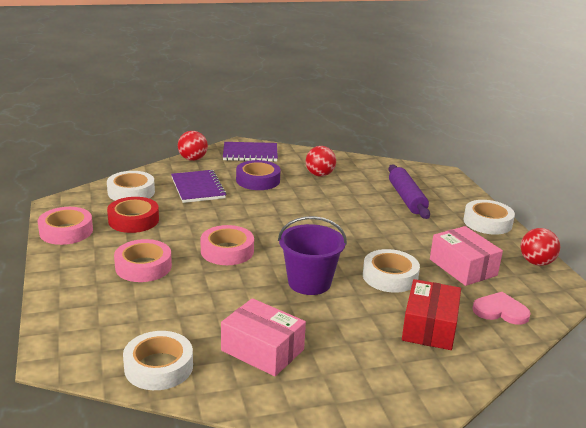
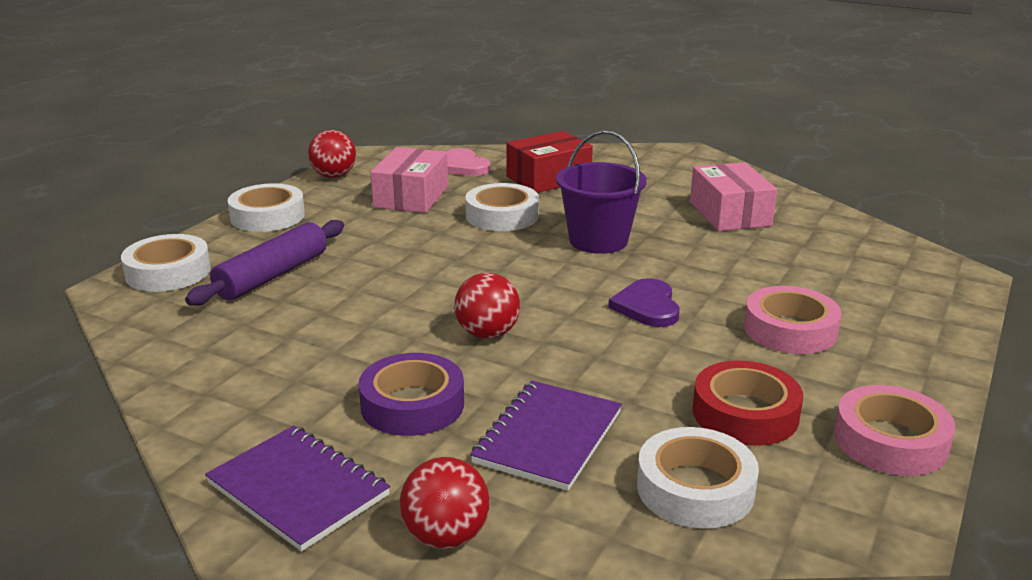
camera: 135 degrees left, 0 degrees up
white tape [123,331,193,390] -> white tape moved to [121,234,211,292]
pink tape [200,225,254,265] -> purple heart [608,278,680,327]
red ball [306,146,336,177] -> red ball moved to [454,273,520,339]

